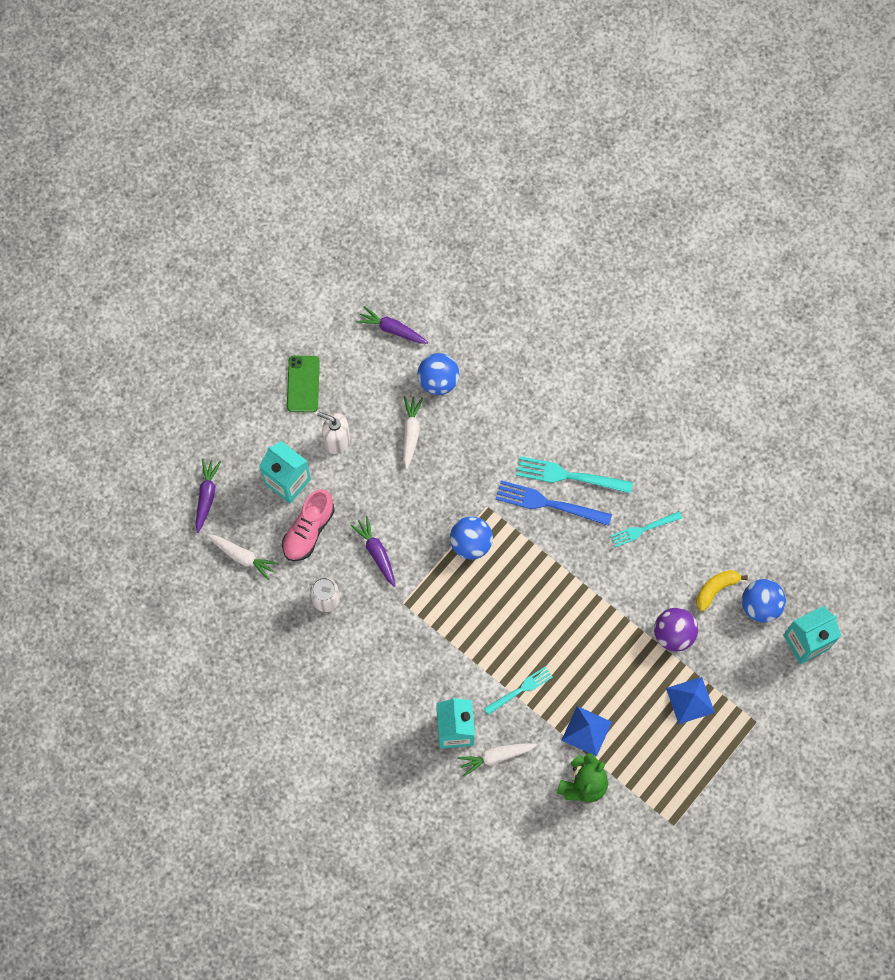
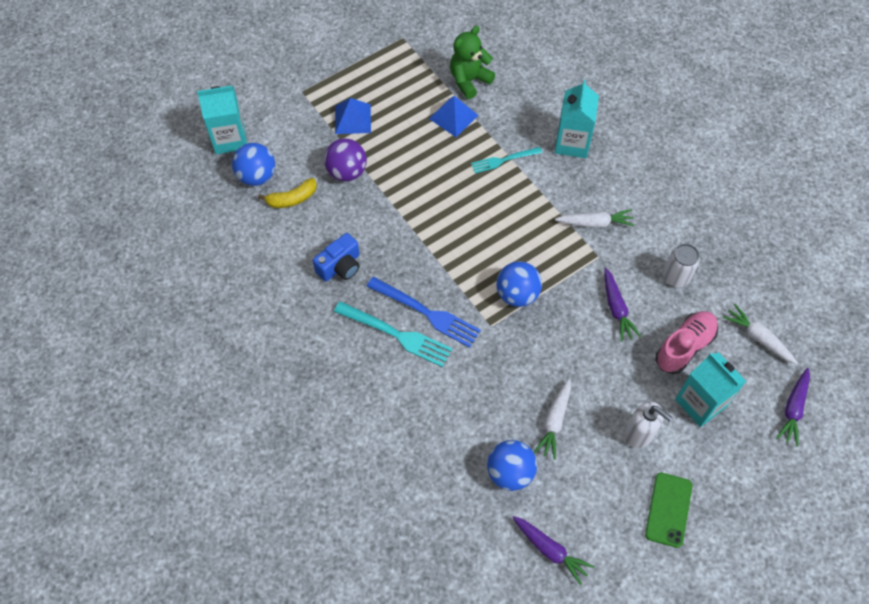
camera: 165 degrees left, 10 degrees down
white carrot [457,743,537,777] -> white carrot moved to [555,209,635,228]
turquoise fork [610,511,682,547] -> blue camera [313,233,360,282]

